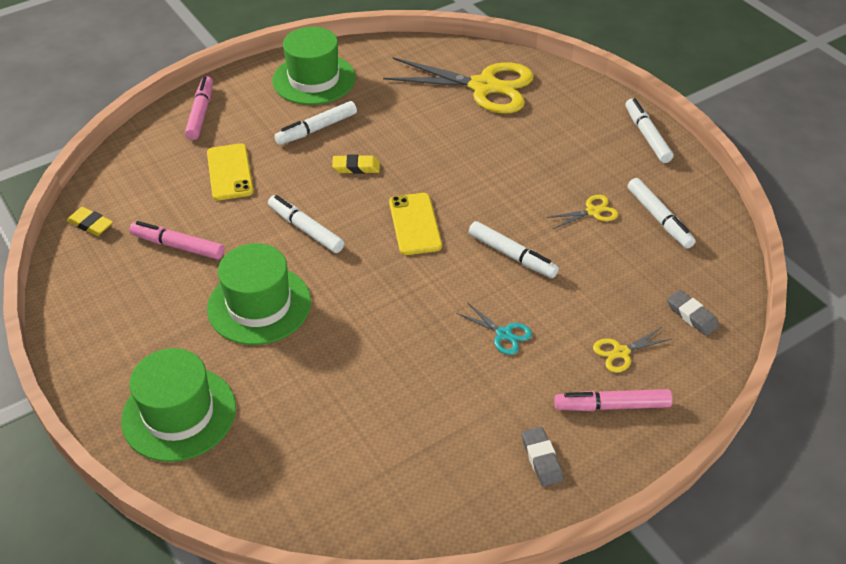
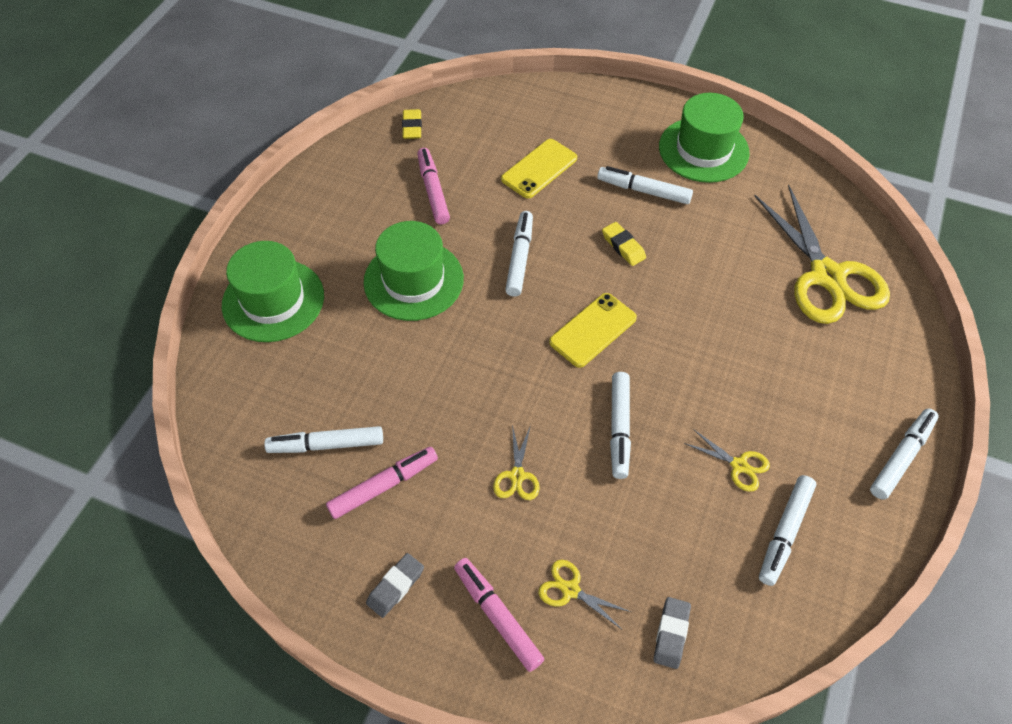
camera: 55 degrees right, 10 degrees up
pink marker [185,76,213,140] -> pink marker moved to [326,447,438,519]
turquoise scissors [456,302,532,355] -> yellow scissors [493,425,540,500]
none -> white marker [264,426,383,453]

